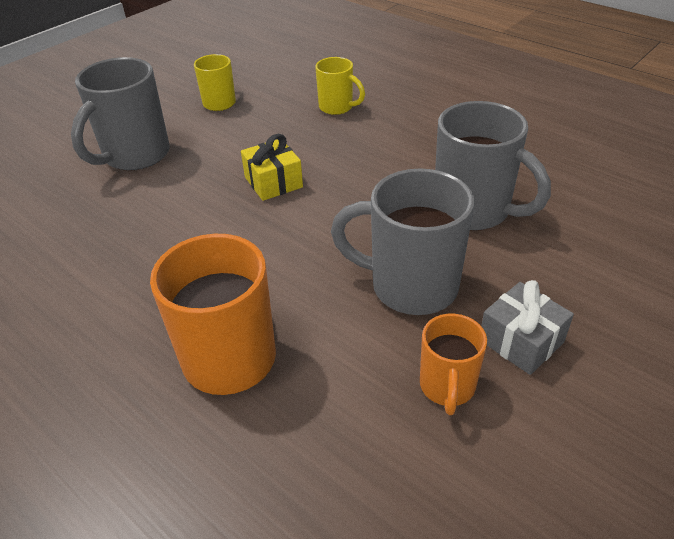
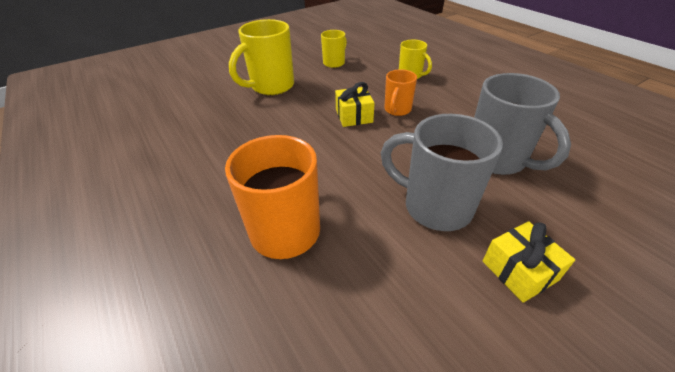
camera: 15 degrees right, 0 degrees up
grey mug [71,57,170,171] -> yellow mug [229,19,294,95]
orange mug [420,314,487,415] -> orange mug moved to [385,69,417,116]
grey gift [481,280,574,375] -> yellow gift [483,221,575,303]

